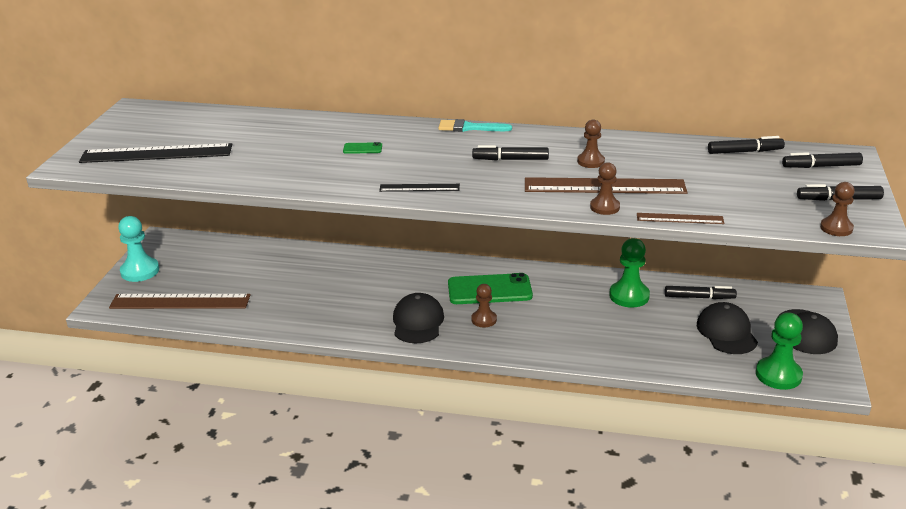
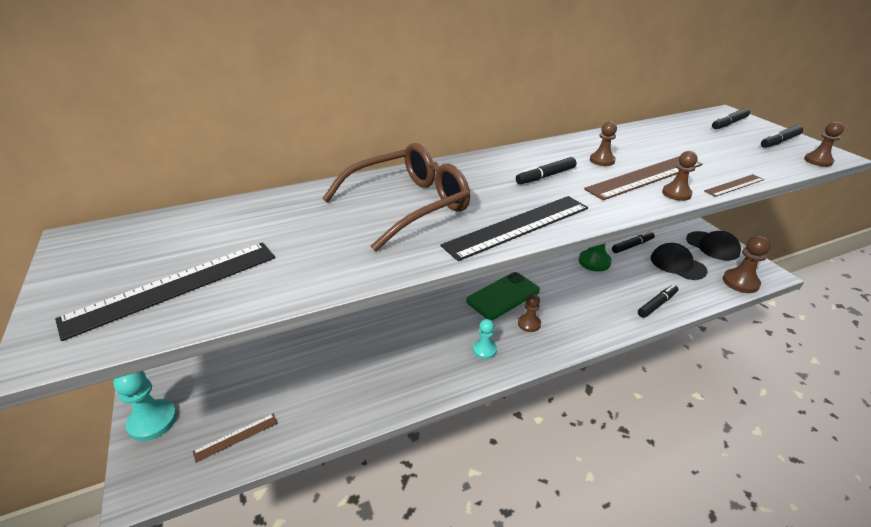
camera: 35 degrees left, 5 degrees up
brown ruler [109,294,251,309] -> brown ruler [193,414,278,462], size x0.50
green phone [343,142,382,154] -> brown glasses [322,143,470,251]
black ruler [379,184,460,192] -> black ruler [440,196,588,261], size x1.99
black cap [393,293,444,343] -> turquoise pawn [473,319,497,359]
turquoise brush [438,119,512,132] -> none
black marker [708,136,785,154] -> black marker moved to [638,284,678,318]
green pawn [756,312,803,390] -> brown pawn [723,235,771,293]

